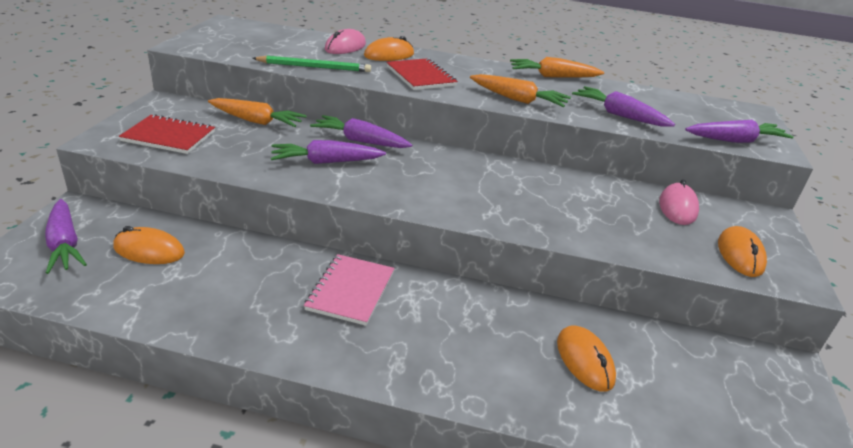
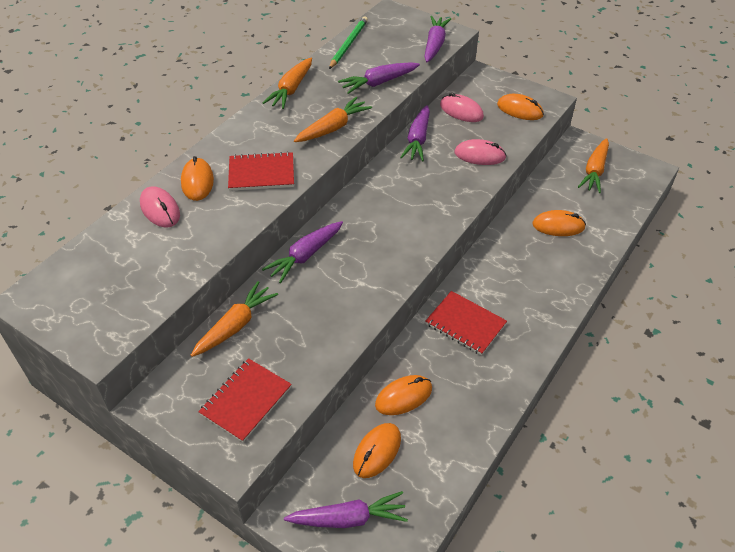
camera: 65 degrees left, 15 degrees up
green pencil [252,56,371,72] -> green pencil moved to [329,16,368,69]
purple carrot [271,140,386,164] -> purple carrot moved to [400,105,430,161]
pink notebook [304,254,394,326] -> red notebook [425,291,507,355]
none -> orange mouse [375,375,432,415]
none -> pink mouse [454,139,507,165]
none -> orange carrot [578,138,609,193]

